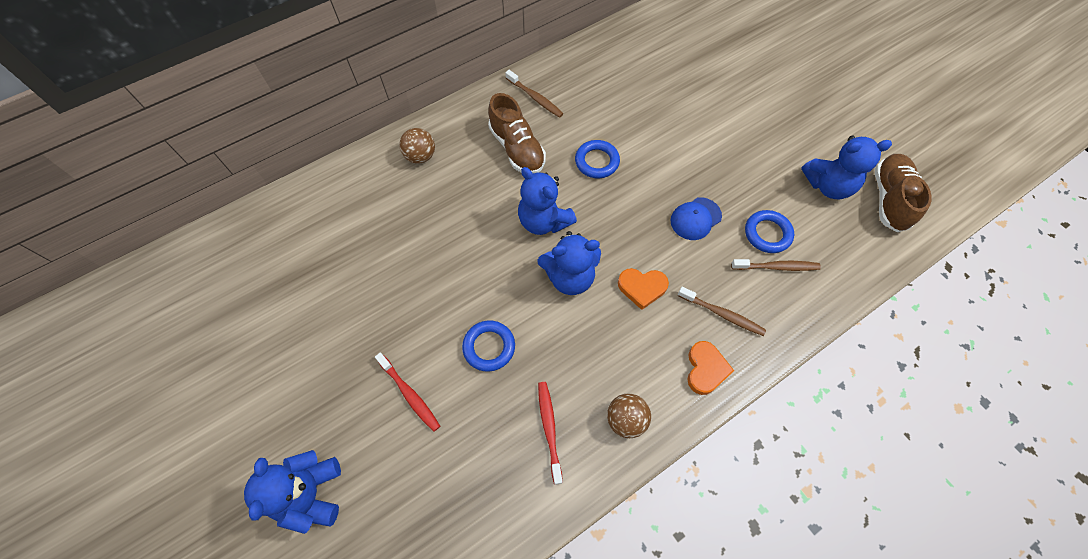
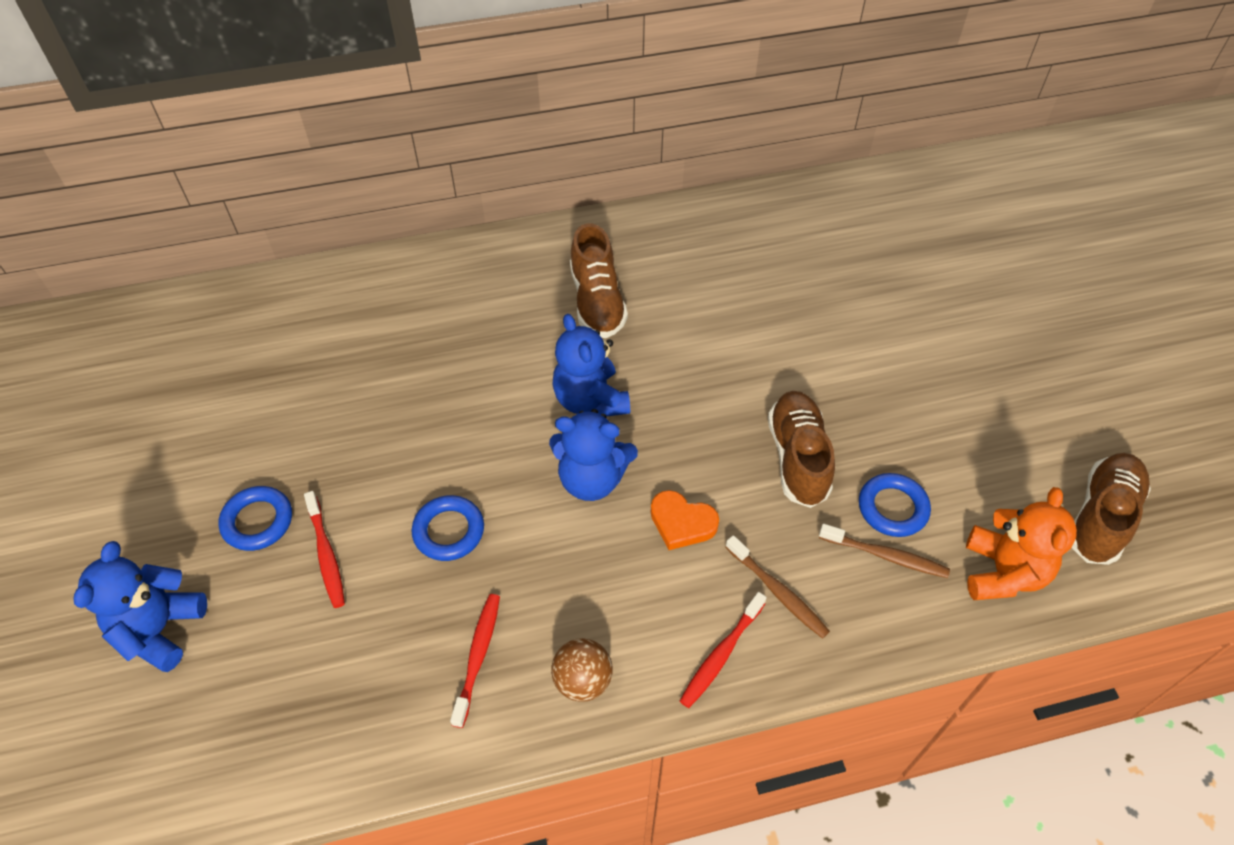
camera: 20 degrees right, 10 degrees down
brown ball [400,128,435,164] -> none
brown toothbrush [505,70,563,118] -> none
blue ring [575,140,620,178] -> blue ring moved to [219,486,292,551]
blue cap [670,197,722,240] -> brown shoe [768,391,835,508]
orange heart [687,341,734,395] -> red toothbrush [680,592,767,708]
blue teddy bear [801,135,892,199] -> none
none -> orange teddy bear [966,487,1077,600]

